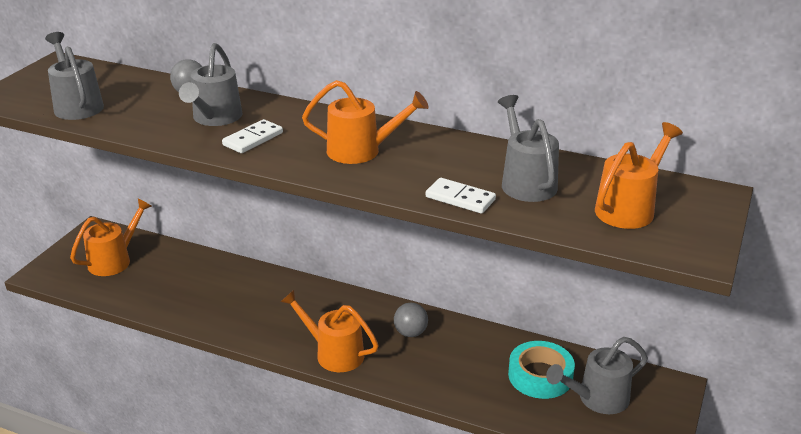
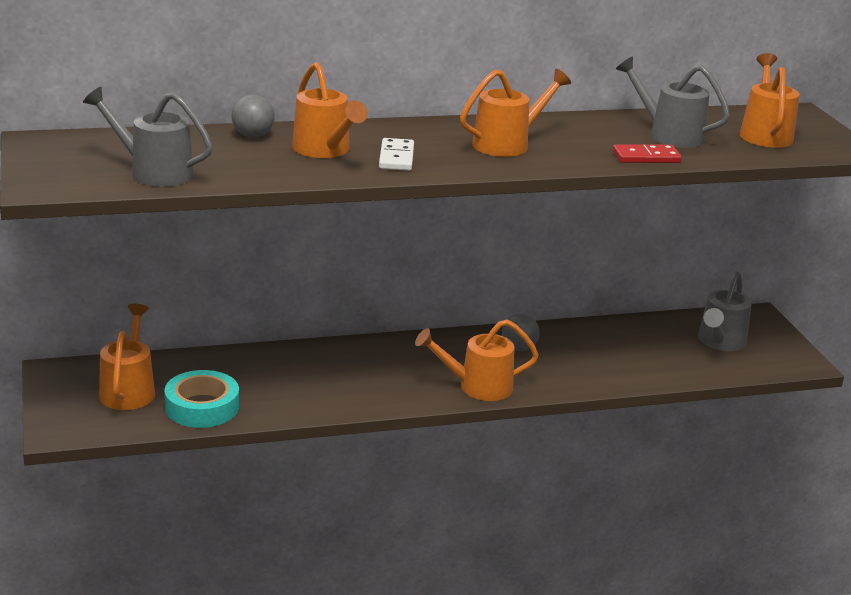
camera: 40 degrees left, 5 degrees down
grey watering can [179,43,242,126] -> orange watering can [292,62,368,158]
white domino [426,178,496,214] -> red domino [613,144,682,163]
turquoise tape [508,341,575,399] -> turquoise tape moved to [164,370,239,428]

